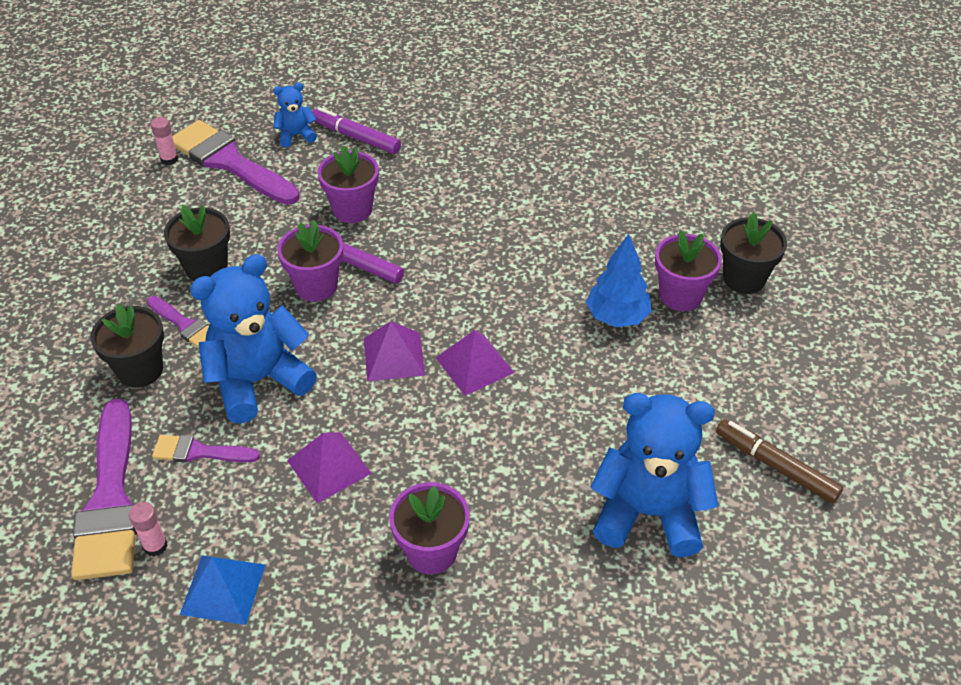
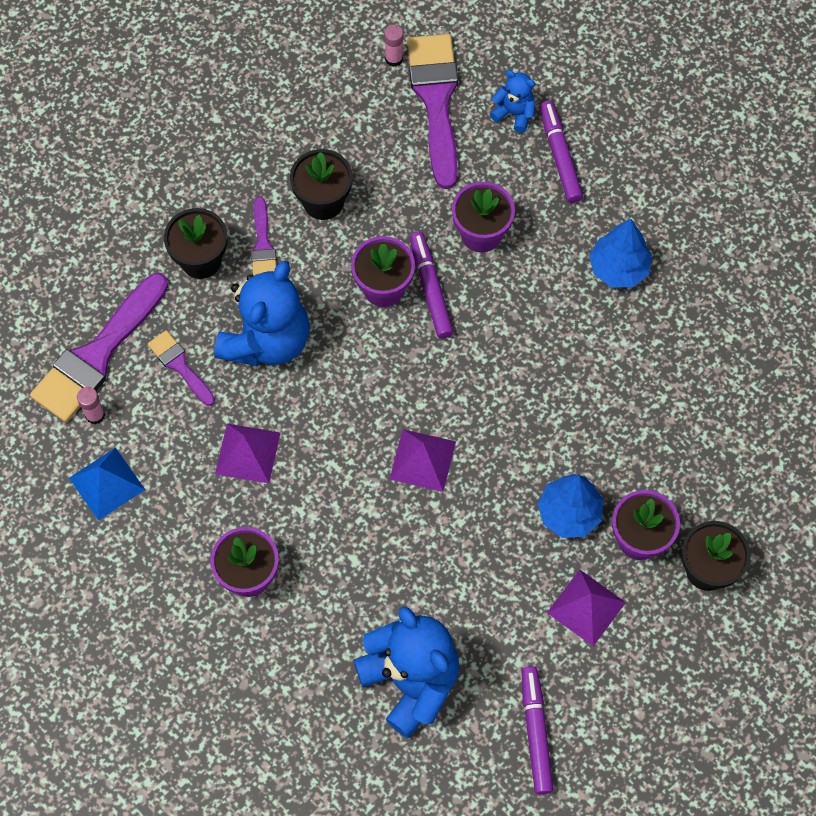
camera: 45 degrees right, 20 degrees up
blue teddy bear [190,254,317,424] -> blue teddy bear turned 105 degrees clockwise [214,261,310,366]
purple pyramid [364,321,425,382] -> purple pyramid moved to [547,569,626,646]
brown marker [716,419,843,504] -> purple marker [521,666,554,794]
none -> blue tree [589,219,652,287]

